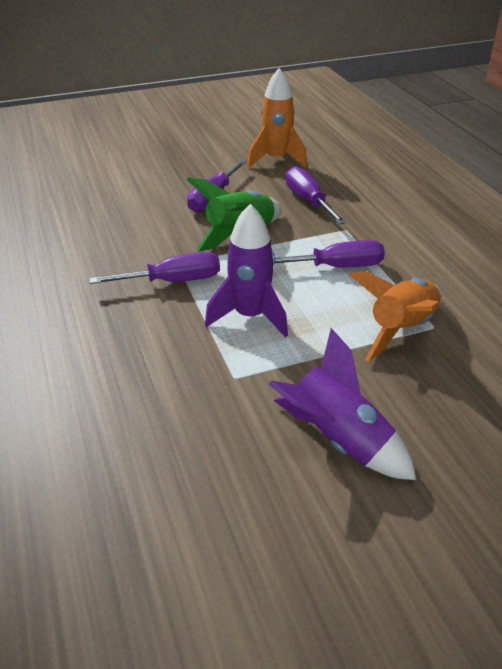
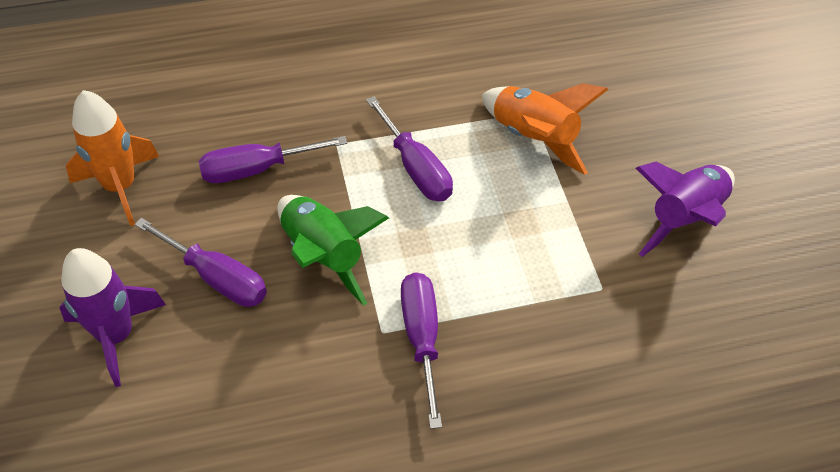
camera: 85 degrees left, 15 degrees up
purple rocket [205,204,288,338] -> purple rocket moved to [59,248,166,387]
purple screwdriver [275,240,385,267] -> purple screwdriver turned 150 degrees clockwise [366,96,453,201]

